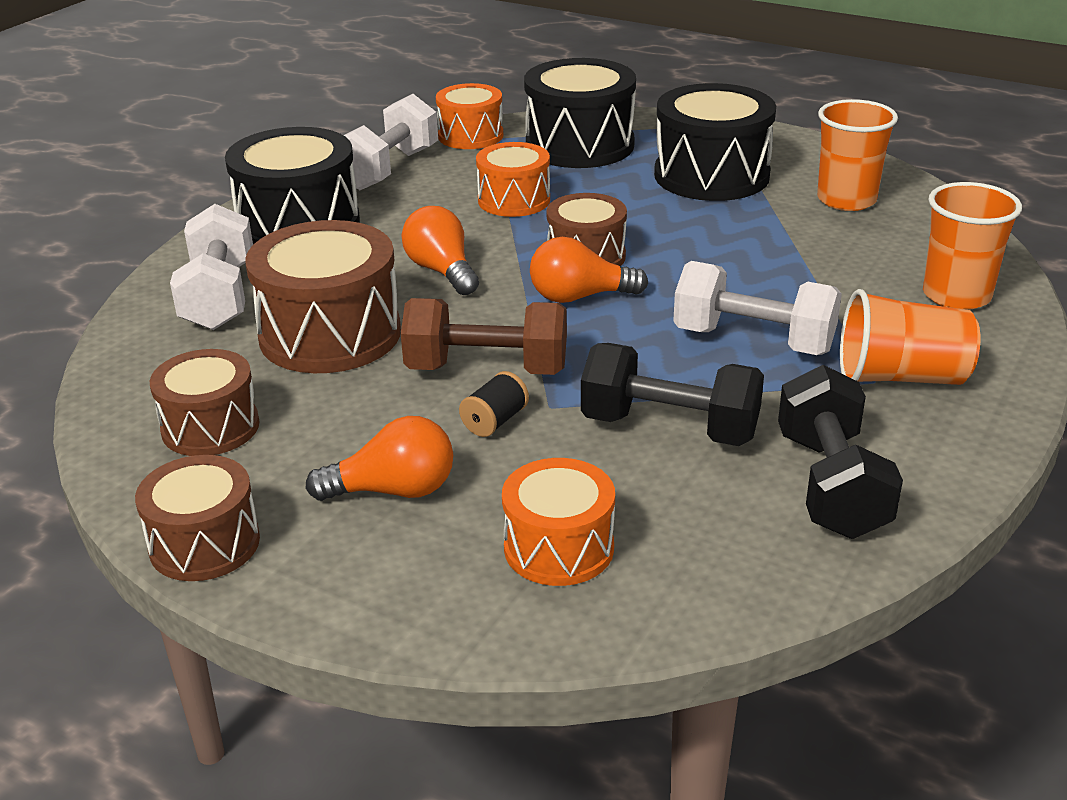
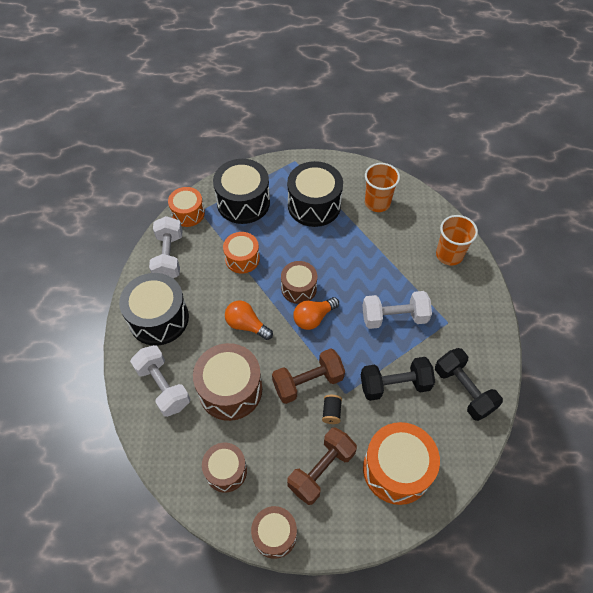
camera: 30 degrees left, 25 degrees up
orange light bulb [306,416,453,501] -> brown dumbbell [287,427,357,505]
orange drum [502,458,615,586] -> orange drum [363,422,440,505], size x1.63
orange cup [840,289,980,385] -> none

